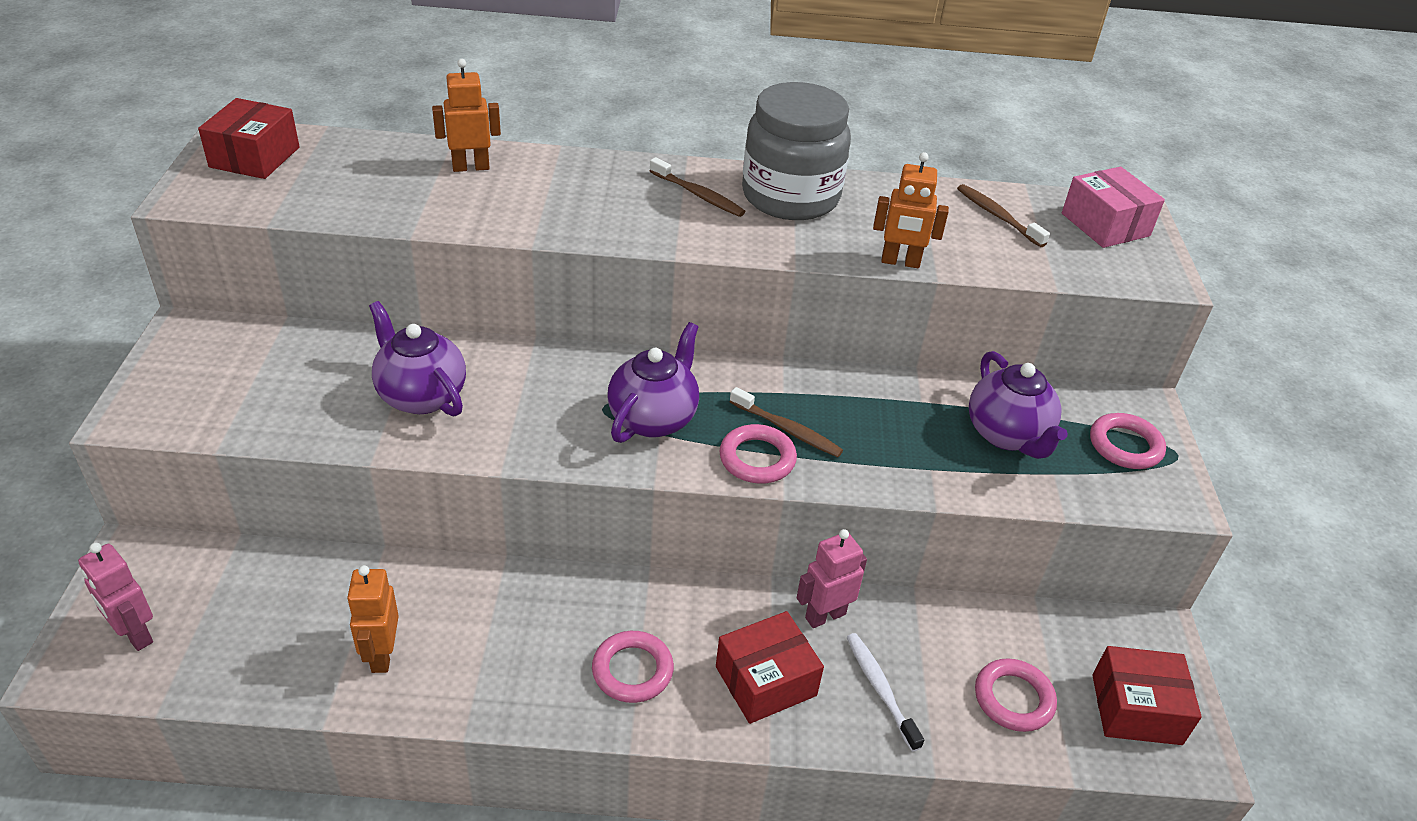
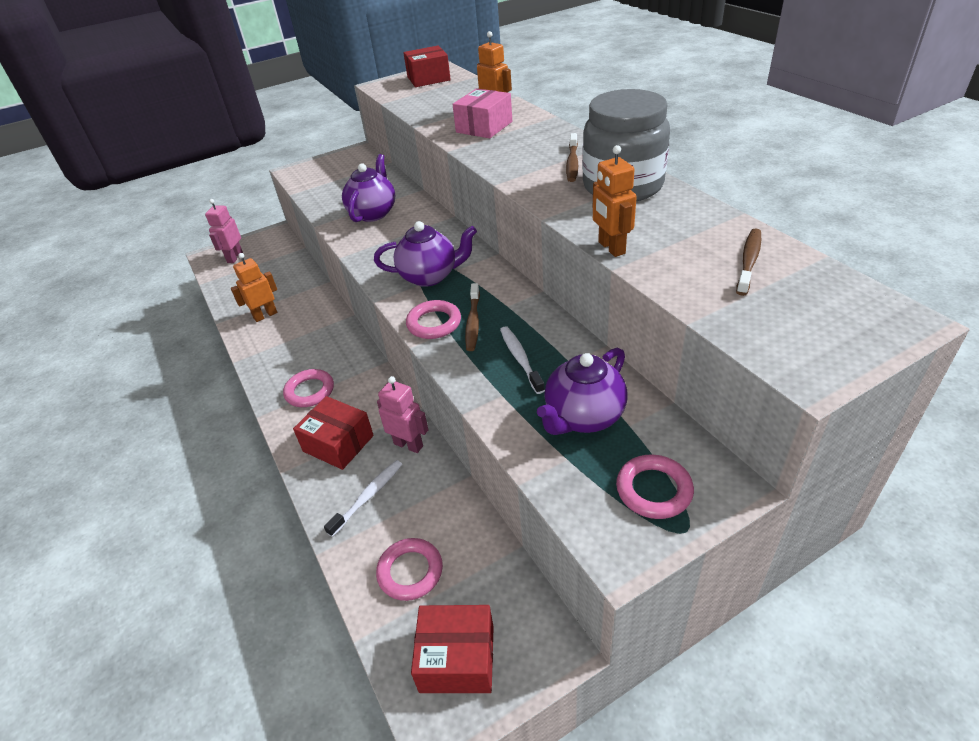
camera: 65 degrees right, 0 degrees up
pink box [1062,167,1165,248] -> pink box moved to [452,88,512,138]
red box [1092,646,1202,745] -> red box turned 60 degrees counterclockwise [411,605,494,693]
none -> white toothbrush [500,326,545,394]

